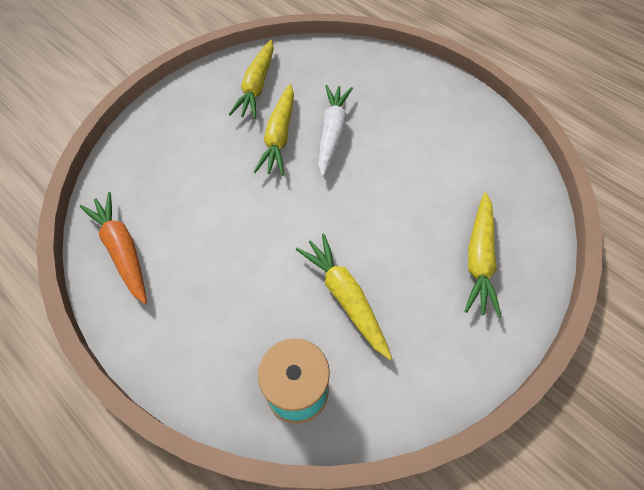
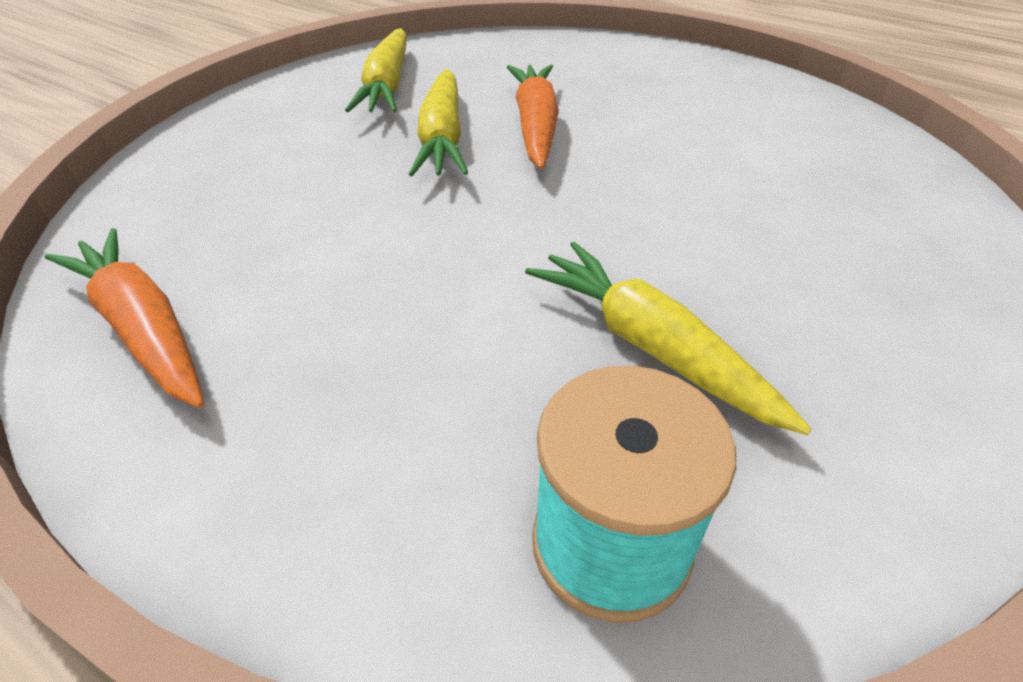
camera: 10 degrees left, 15 degrees down
white carrot [318,85,353,177] -> orange carrot [507,64,559,169]
yellow carrot [465,192,502,318] -> none

